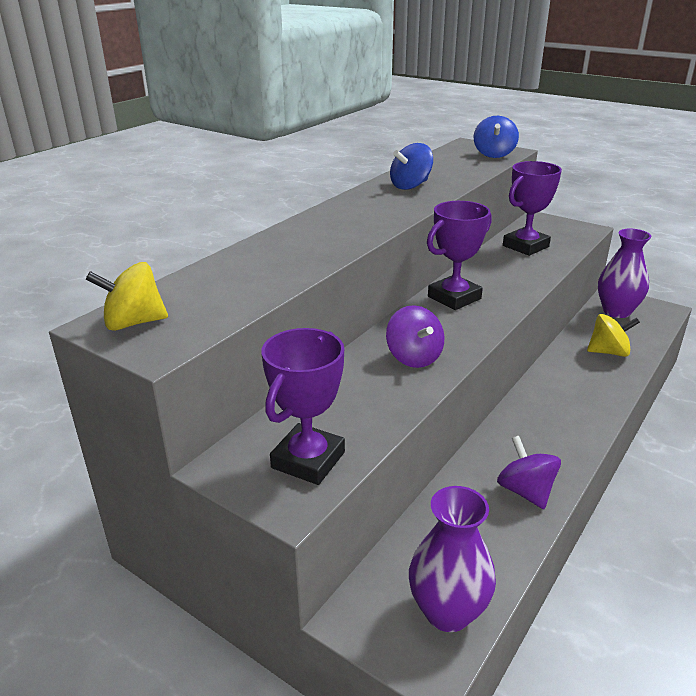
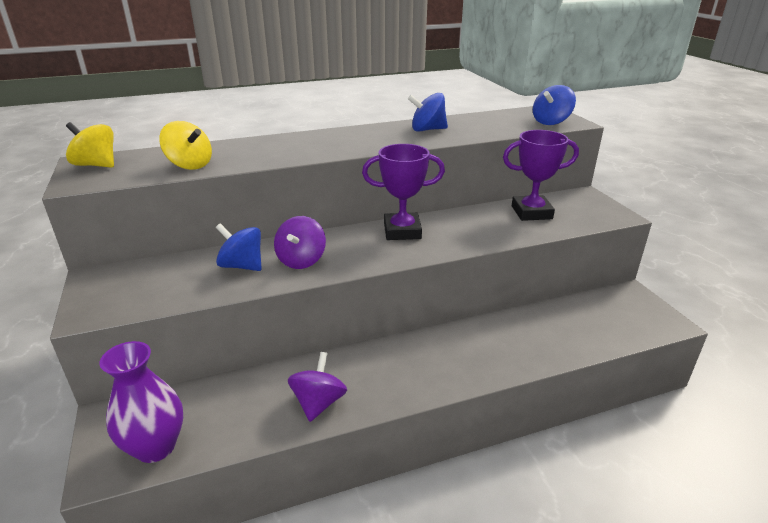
camera: 35 degrees right, 0 degrees up
purple trophy [261,328,345,485] -> none
yellow spinning top [587,314,640,357] -> yellow spinning top moved to [159,121,212,170]
purple vase [598,229,652,318] -> none
none -> blue spinning top [216,223,262,271]

